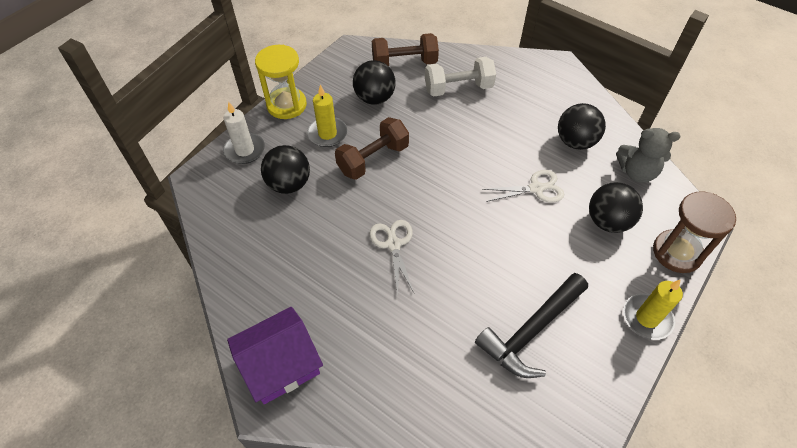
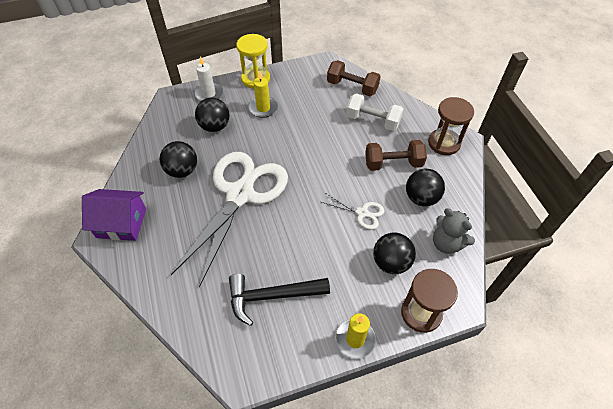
camera: 35 degrees right, 0 degrees up
brown dumbbell [335,117,409,180] -> brown dumbbell moved to [365,140,427,171]
black ball [353,60,396,105] -> black ball moved to [160,141,197,178]
white scissors [369,220,414,294] -> white scissors [171,152,288,287], size x2.44
none -> brown hourglass [428,97,474,155]

